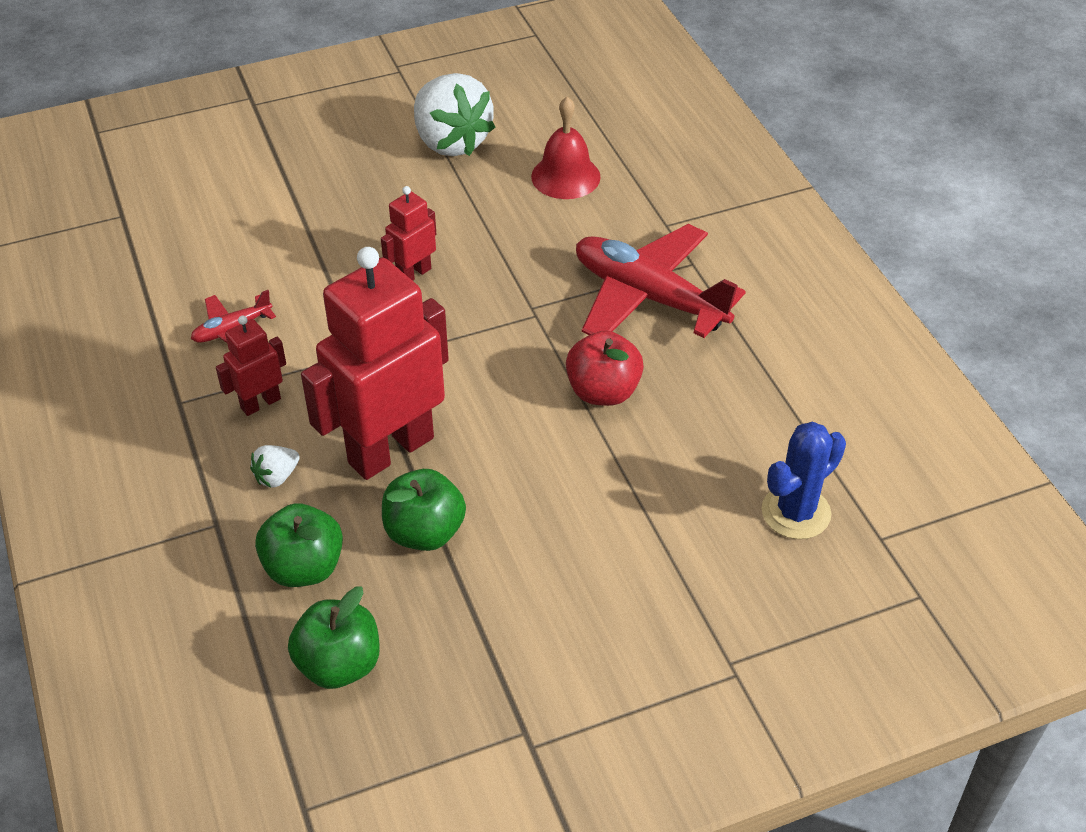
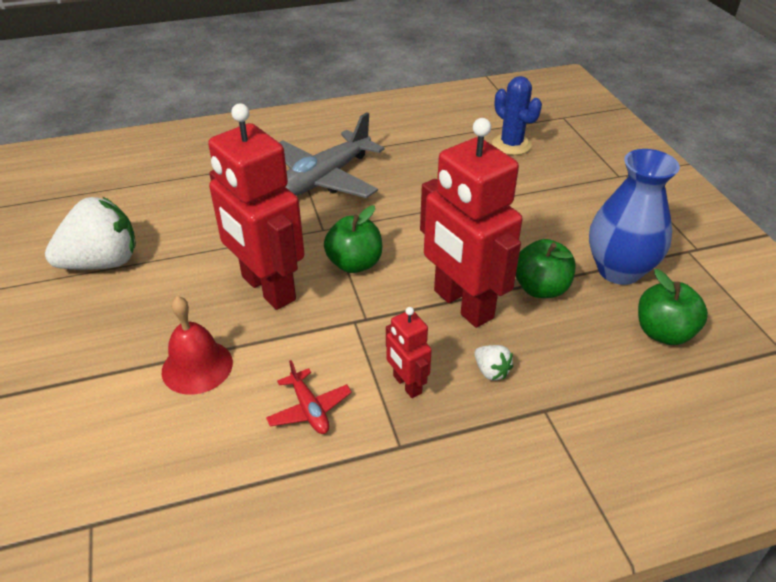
camera: 85 degrees left, 5 degrees down
green apple [255,503,343,587] -> green apple moved to [324,205,382,273]
red robot [381,186,436,281] -> red robot [208,103,305,310], size x2.14
red bell [531,97,601,199] -> red bell moved to [162,296,233,395]
red apple [566,330,644,406] -> none
red plane [576,224,746,338] -> grey plane [279,112,384,198]
none -> blue vase [589,149,680,285]

